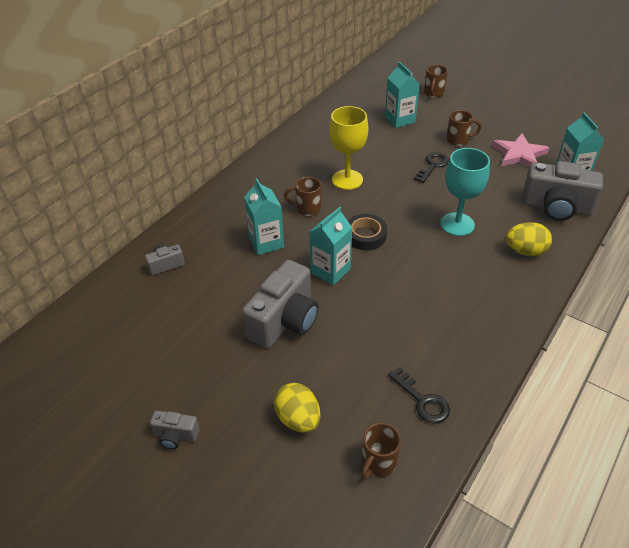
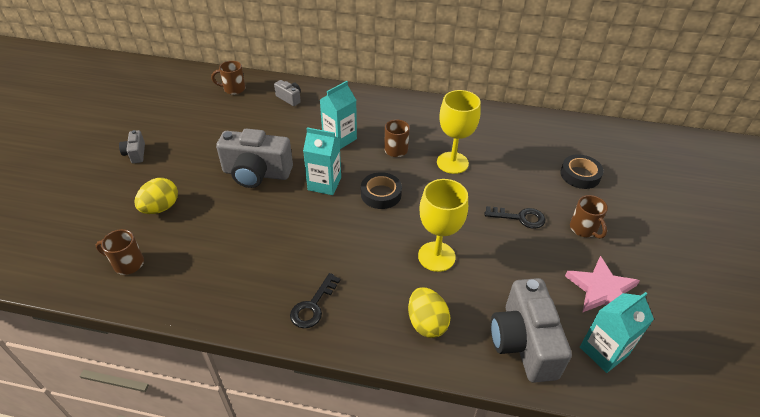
camera: 65 degrees right, 0 degrees up
turquoise carton [385,62,420,128] -> black tape [560,154,604,189]
black key [388,367,450,424] -> black key moved to [290,273,341,328]
brown mug [424,65,448,98] -> brown mug moved to [211,61,245,95]
turquoise goblet [440,148,490,236] -> yellow goblet [418,179,468,272]

